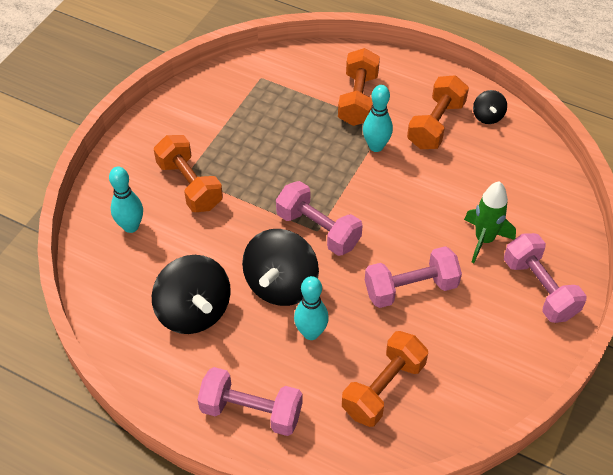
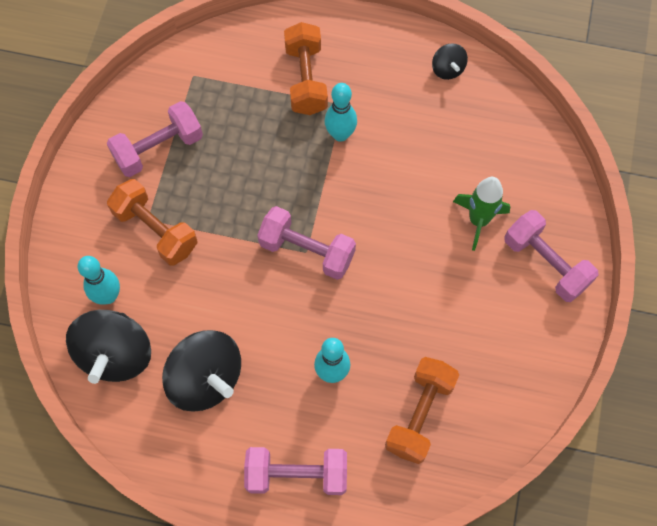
camera: 15 degrees left, 15 degrees up
black spinning top [242,229,319,306] -> black spinning top moved to [66,310,151,384]
pink dumbbell [365,246,462,308] -> pink dumbbell moved to [107,101,203,177]
orange dumbbell [407,75,469,149] -> none

